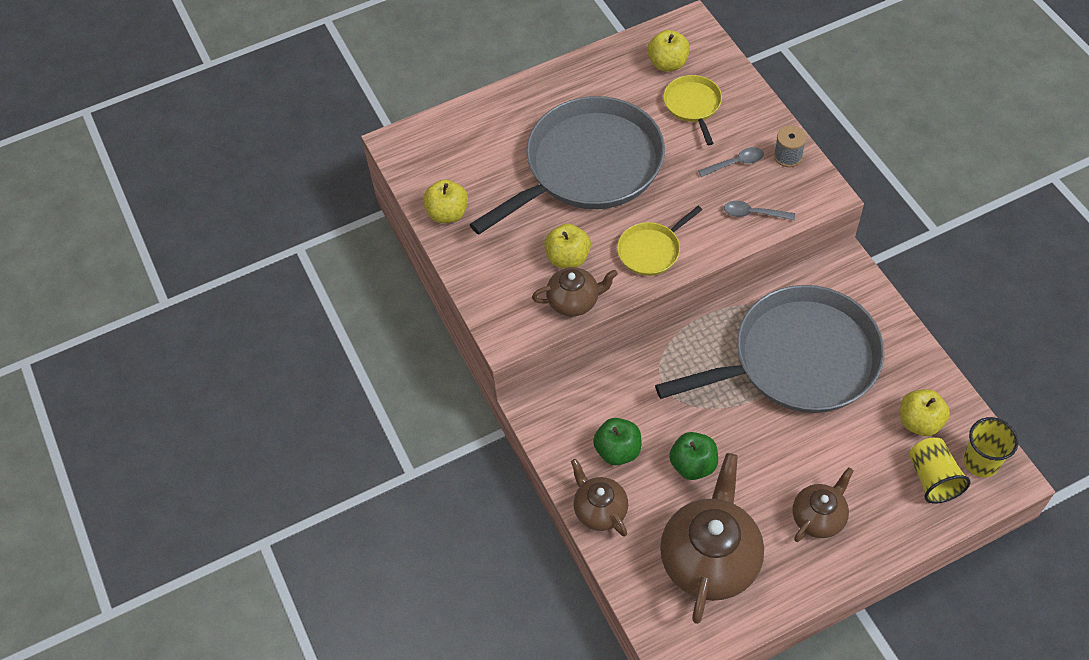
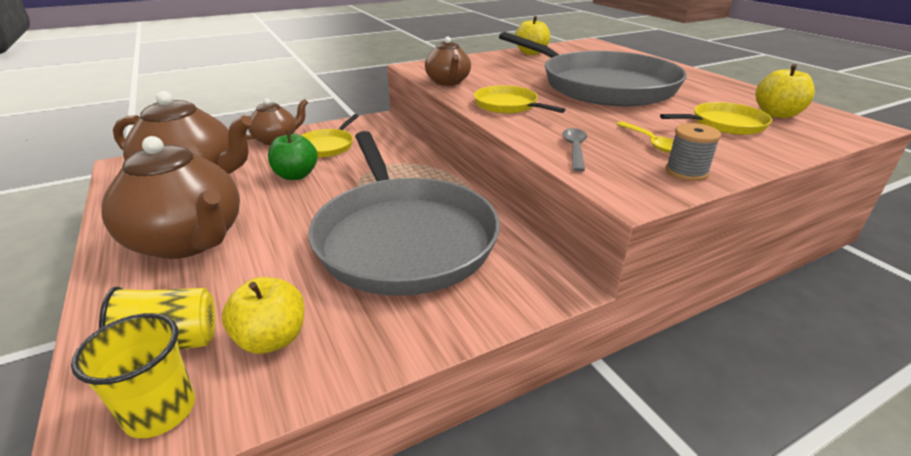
camera: 85 degrees right, 25 degrees down
yellow apple [544,224,591,268] -> none
green apple [593,418,641,465] -> yellow pan [301,114,359,158]
grey spoon [698,147,764,177] -> yellow spoon [616,121,674,153]
brown teapot [792,467,854,542] -> brown teapot [101,136,240,259], size x1.81

